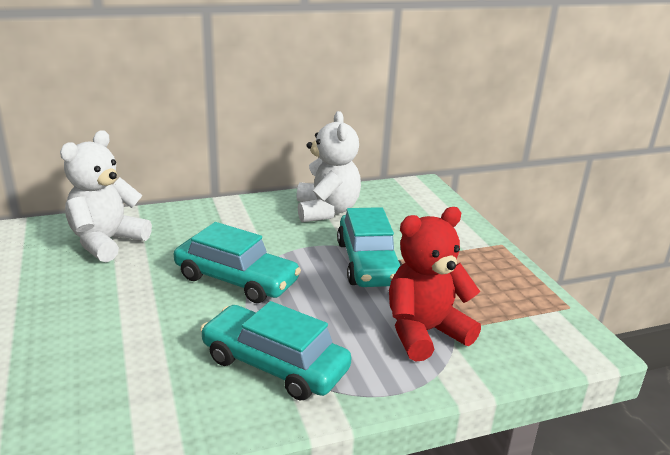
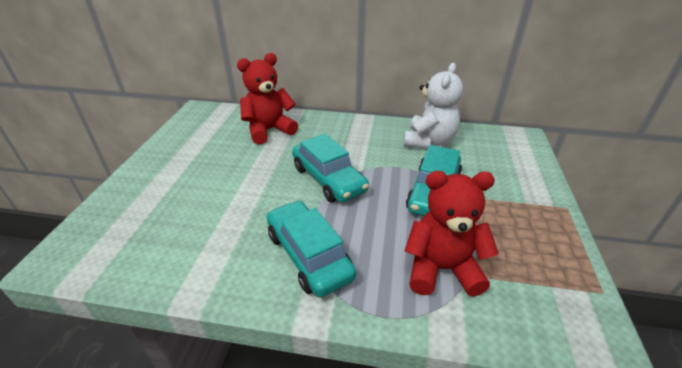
camera: 30 degrees right, 10 degrees up
white teddy bear [60,131,152,262] -> red teddy bear [237,53,298,145]

